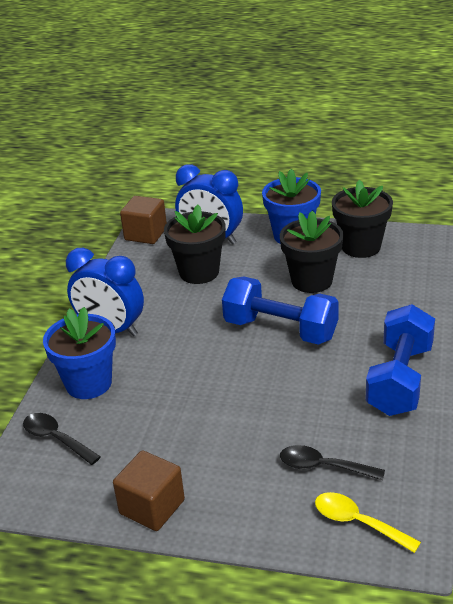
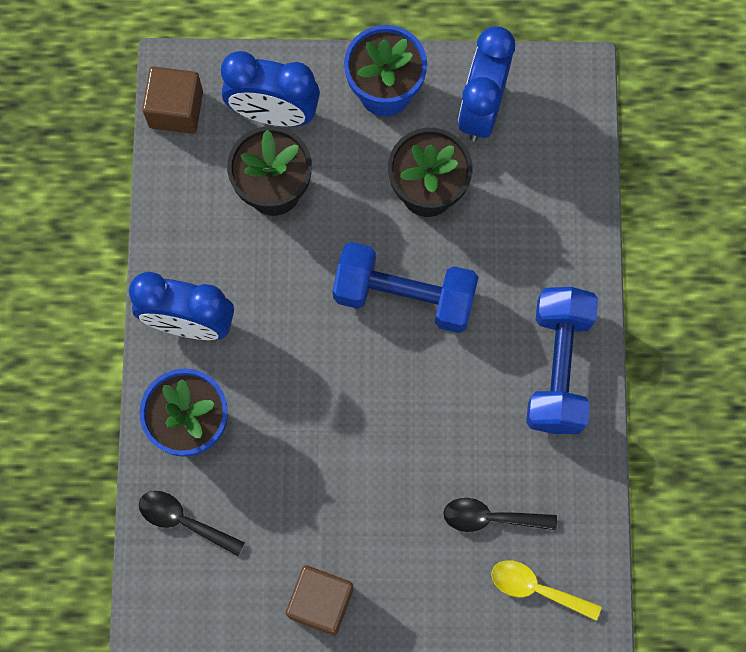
camera: 15 degrees left, 40 degrees up
black flower pot [332,180,393,258] -> blue clock [458,26,515,141]

